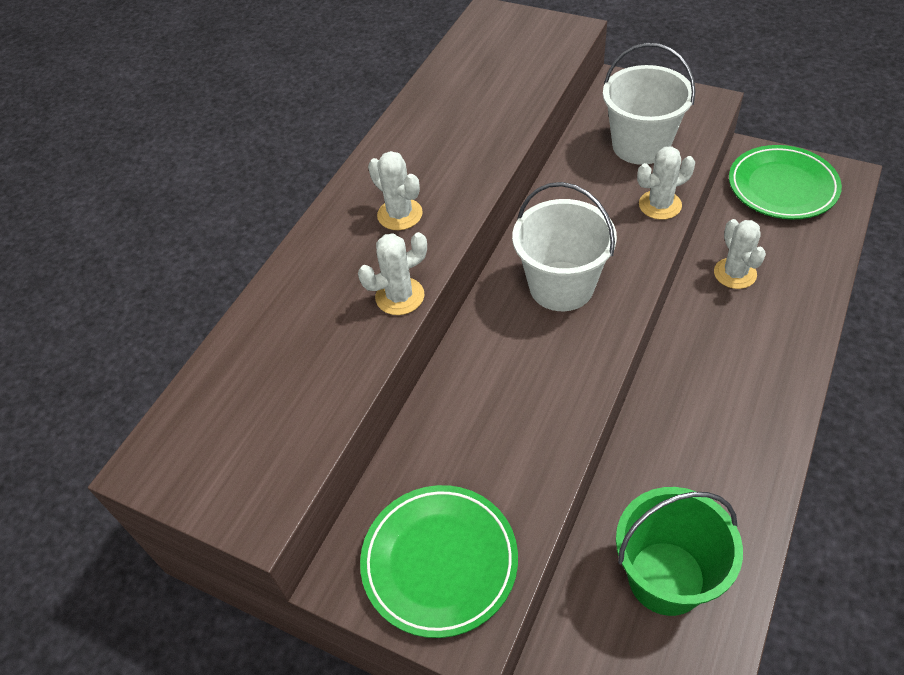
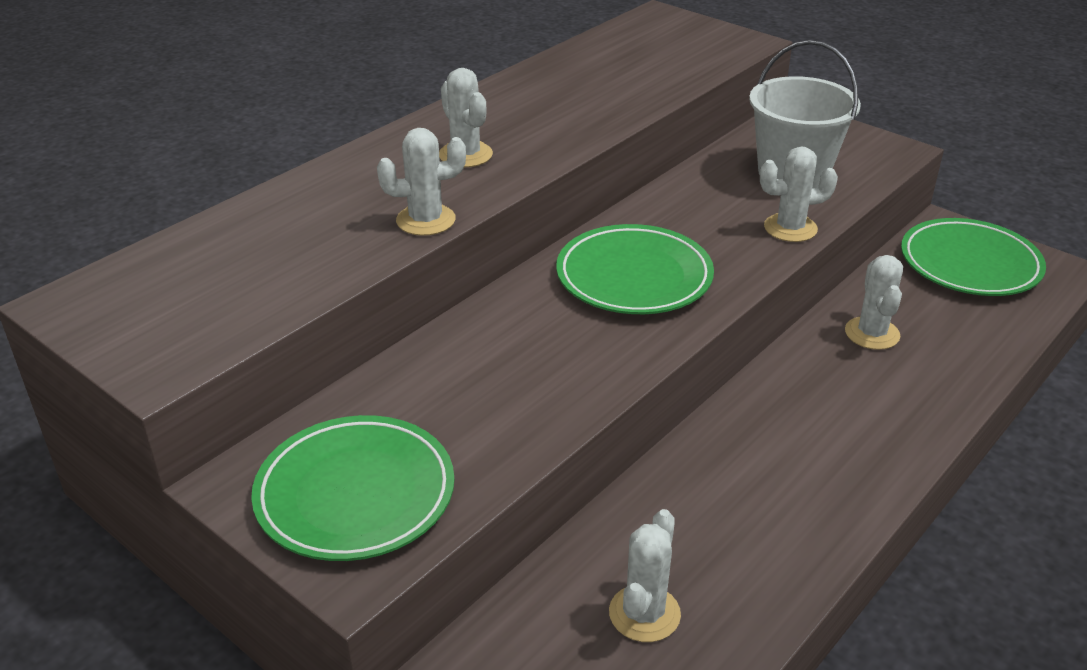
camera: 10 degrees right, 15 degrees down
white bucket [512,182,617,311] -> green plate [556,224,714,314]
green bucket [616,487,743,616] -> white cactus [609,509,681,642]

